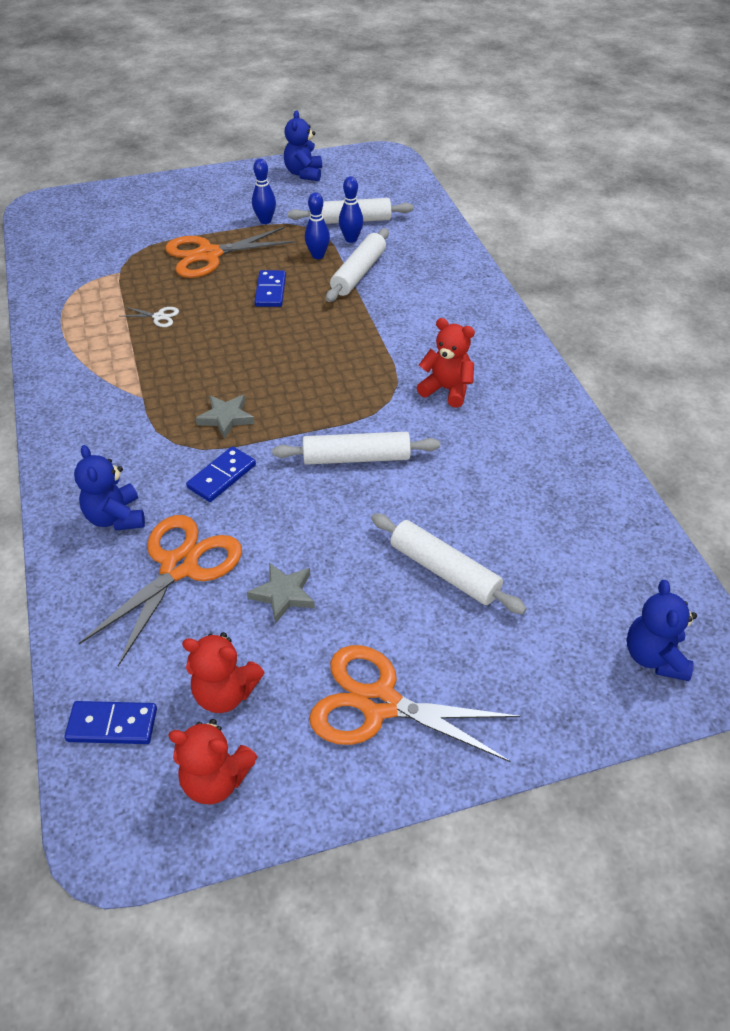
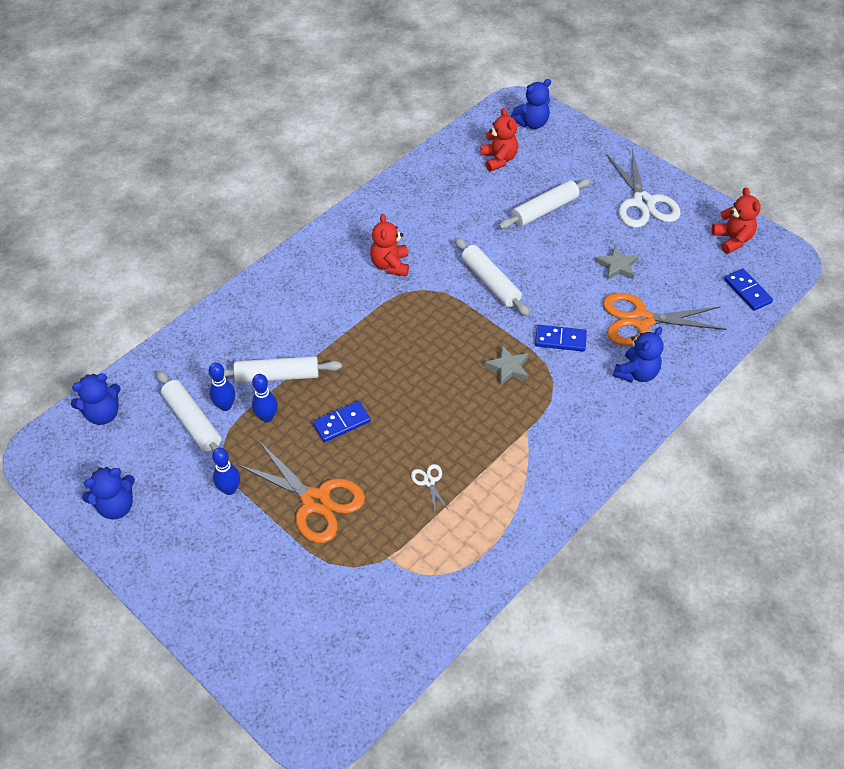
camera: 120 degrees left, 5 degrees up
red teddy bear [182,632,265,713] -> red teddy bear moved to [481,108,518,172]
orange scissors [309,645,520,762] -> white scissors [606,149,681,228]
white rolling pin [371,513,527,614] -> white rolling pin turned 45 degrees clockwise [499,178,591,229]
none -> blue teddy bear [71,374,121,425]

